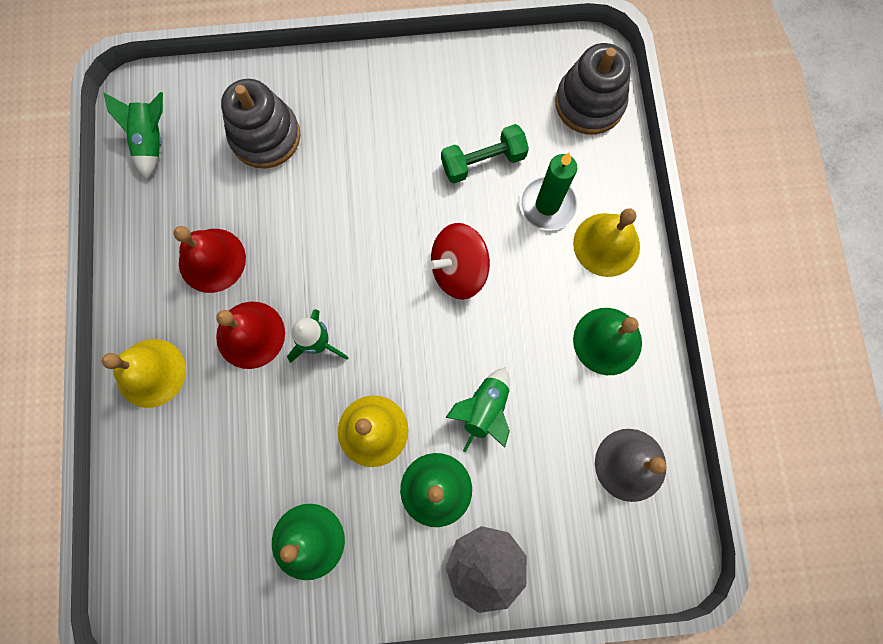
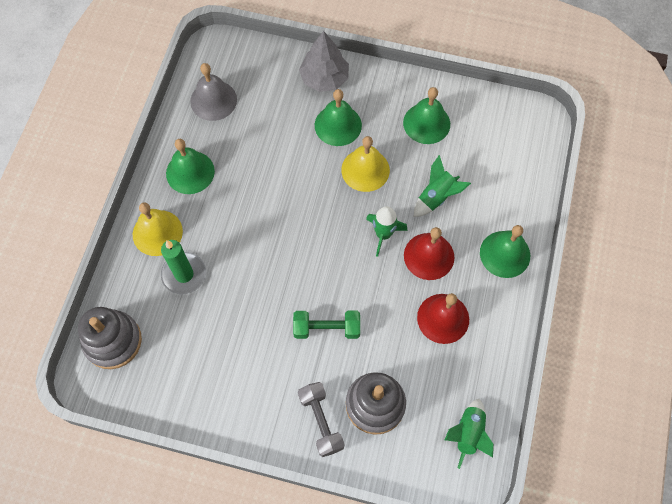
camera: 160 degrees left, 10 degrees down
yellow bell [102,339,186,408] -> green bell [480,225,530,278]
red spinning top [428,223,490,300] -> none
green dumbbell [441,124,529,183] -> green dumbbell moved to [293,311,360,339]
green rocket [445,367,510,453] -> green rocket moved to [414,155,471,217]
none -> grey dumbbell [298,382,344,457]

